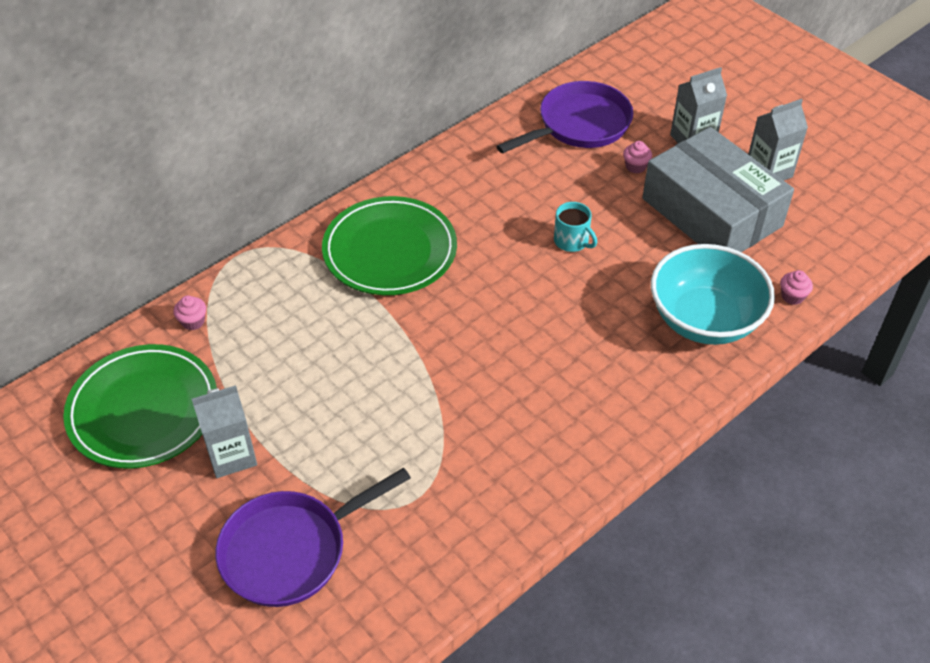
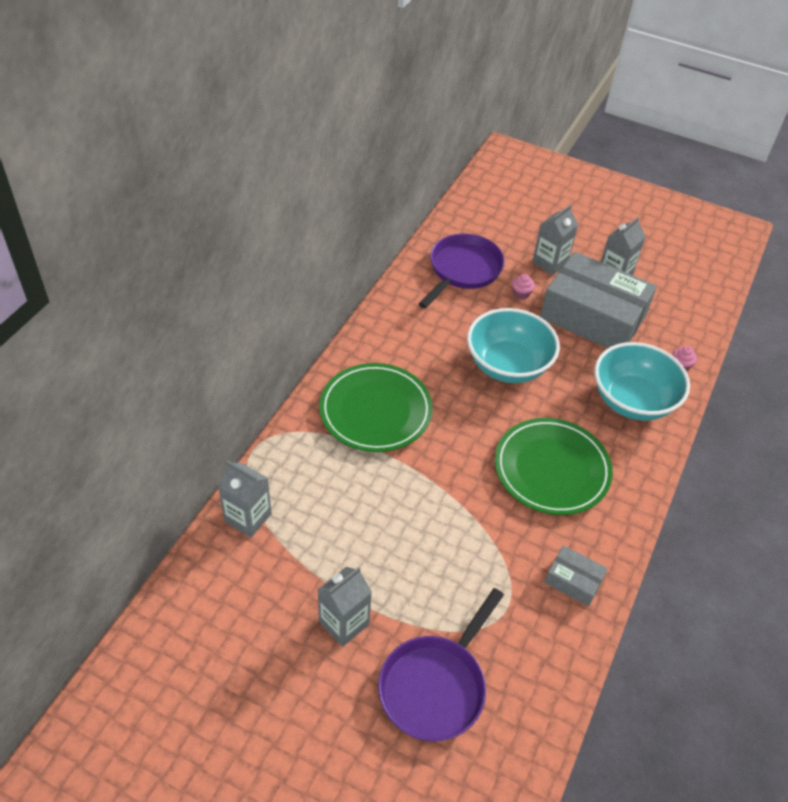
camera: 25 degrees left, 0 degrees up
green plate [63,344,217,469] -> green plate moved to [495,418,613,515]
pink cupcake [173,295,206,330] -> grey carton [218,460,272,538]
turquoise mug [554,202,597,252] -> turquoise bowl [467,308,560,383]
none -> grey box [544,545,608,606]

